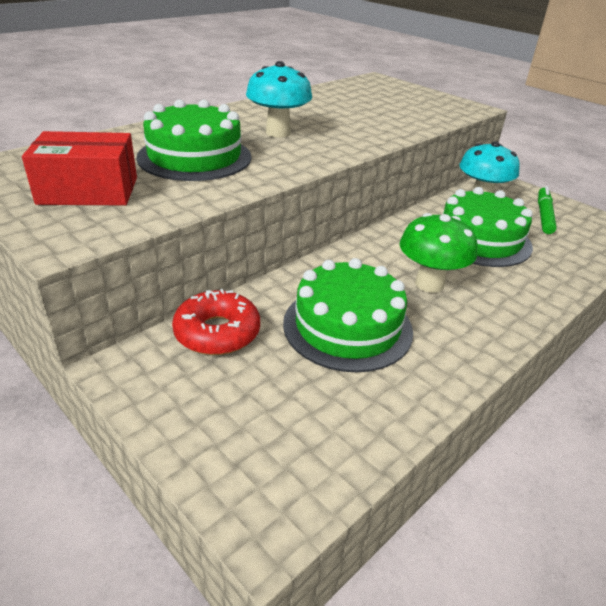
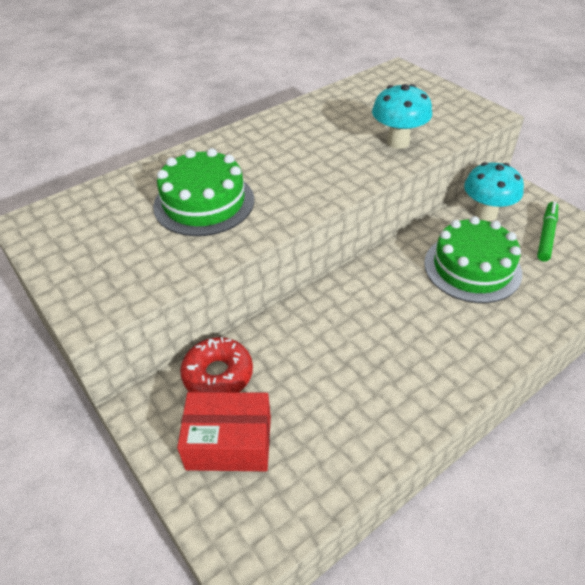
camera: 10 degrees right, 10 degrees up
red box [22,131,137,205] -> red box moved to [177,392,271,471]
turquoise mushroom [246,61,312,137] -> turquoise mushroom moved to [372,84,432,149]
green cake [283,258,413,372] -> none
green mushroom [400,213,477,293] -> none

